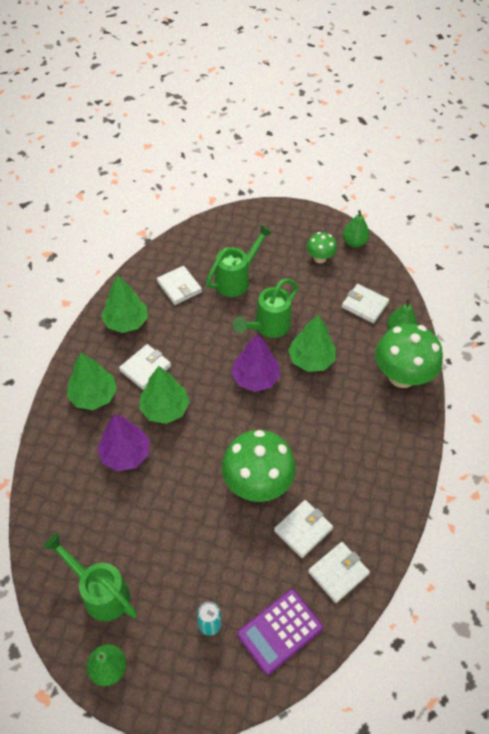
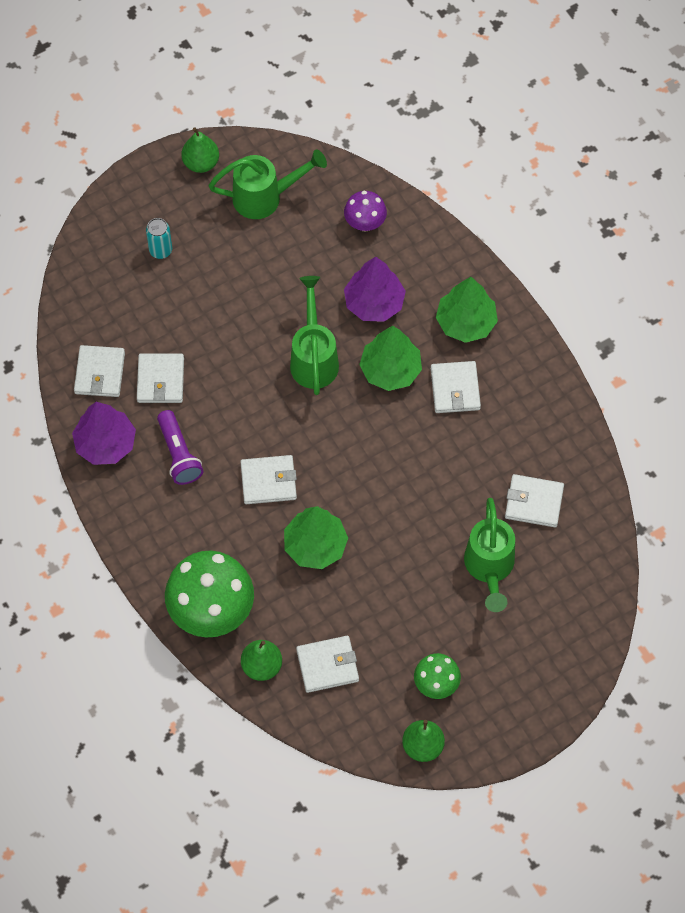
camera: 135 degrees right, 10 degrees up
green tree [101,275,148,333] -> none
green mushroom [222,430,296,502] -> none
purple tree [231,334,280,392] -> purple tree moved to [72,402,136,465]
green watering can [233,278,298,338] -> green watering can moved to [290,276,339,395]
purple calculator [237,589,323,675] -> none
none -> purple flashlight [157,410,203,485]
none -> white wallet [240,455,297,504]
none -> purple mushroom [344,191,387,231]

